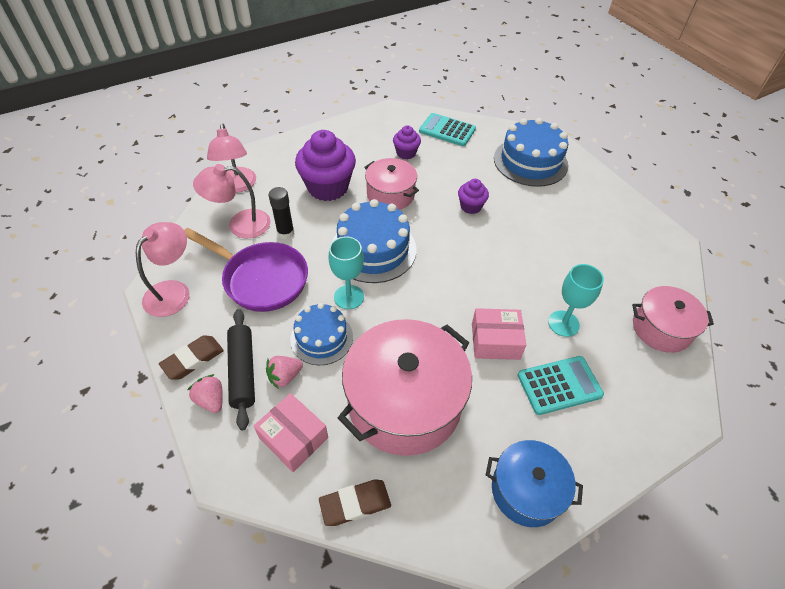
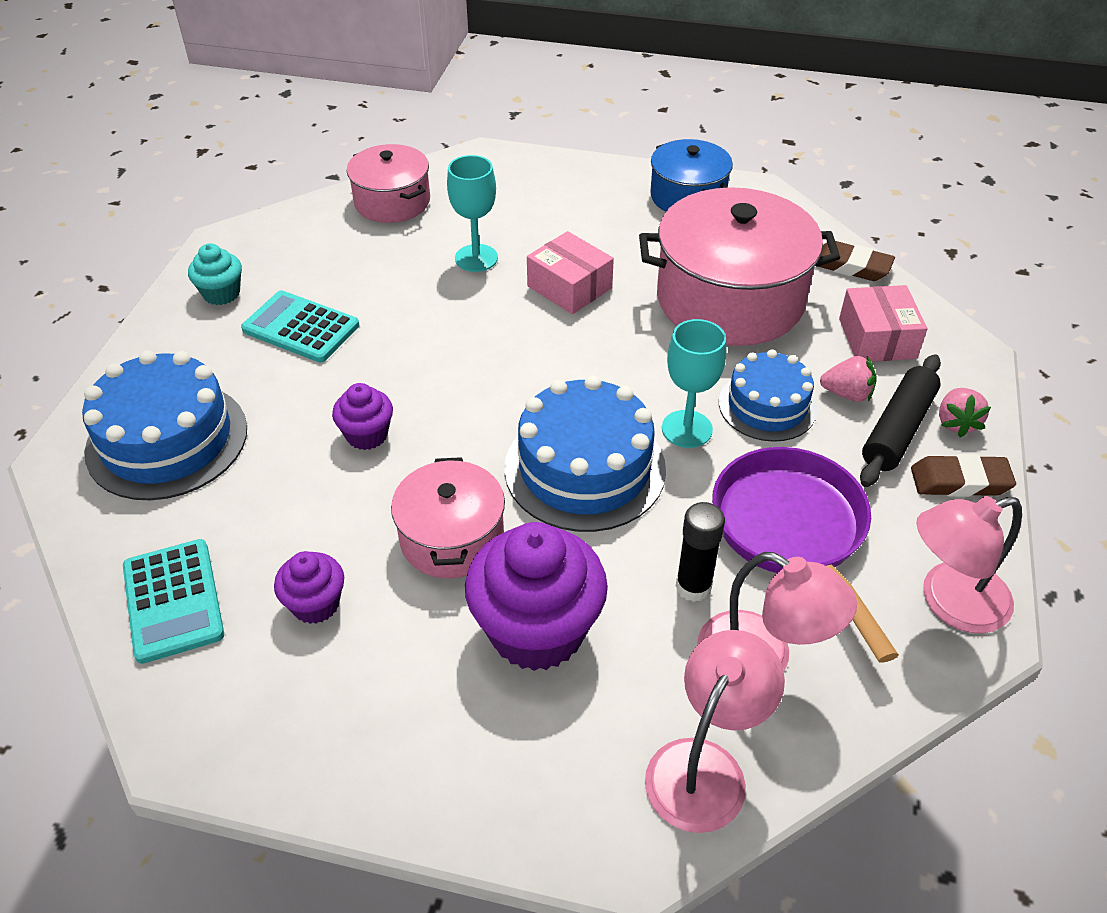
camera: 135 degrees left, 5 degrees down
turquoise calculator [518,356,604,415] -> turquoise calculator moved to [241,291,359,362]
none -> turquoise cupcake [188,243,242,305]

